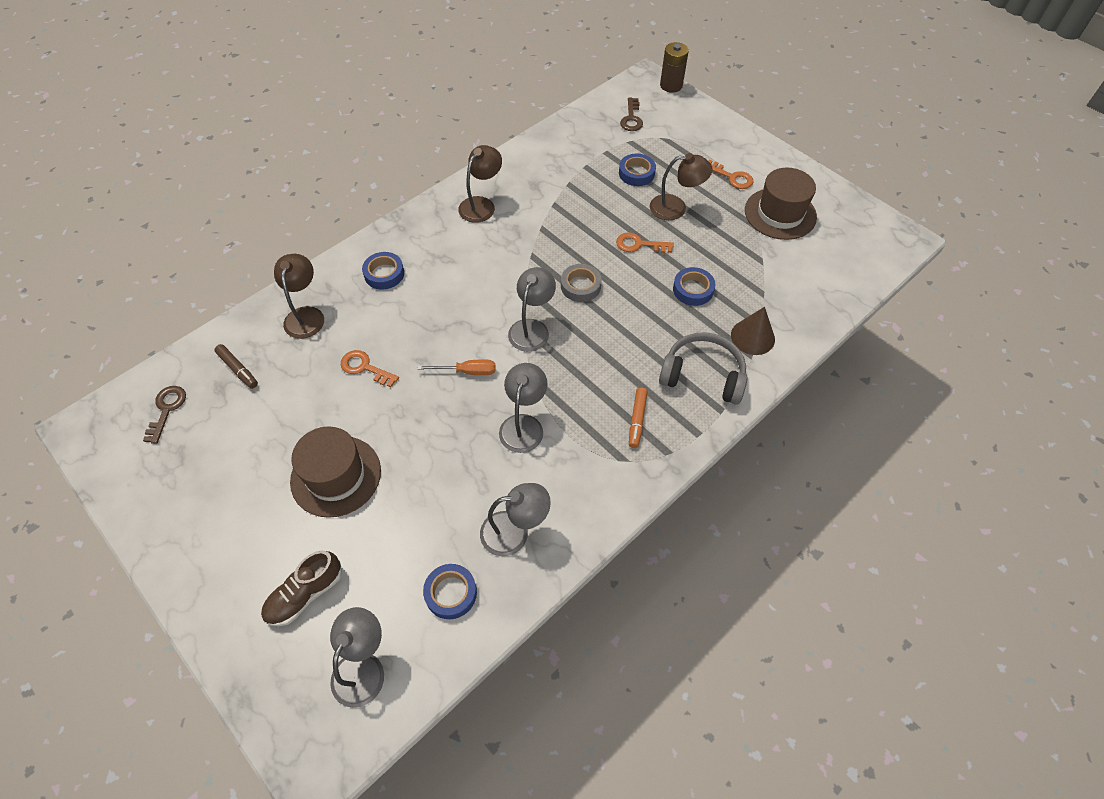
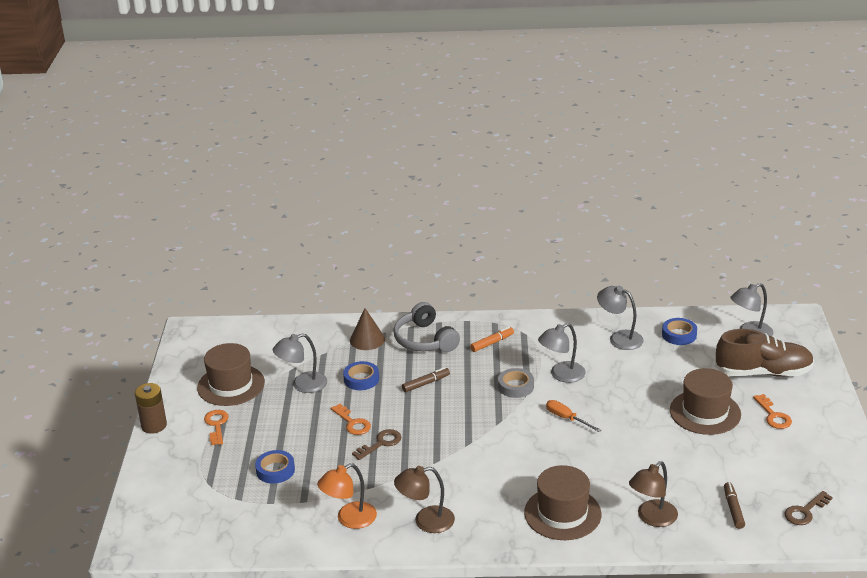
camera: 135 degrees left, 25 degrees down
brown shoe [261,551,342,626] -> brown shoe [715,329,814,377], size x1.59
orange key [341,350,399,387] -> orange key moved to [753,394,792,429]
blue tape [362,252,404,290] -> brown hat [524,465,601,540]
grey lamp [508,267,556,352] -> grey lamp moved to [273,333,327,393]
grey tape [561,264,602,302] -> grey tape moved to [498,368,534,398]
brown key [620,98,643,131] -> brown key moved to [352,429,401,460]
brown lamp [650,153,713,220] -> none
brown battery [660,42,689,93] -> brown battery moved to [135,383,167,434]
none -> orange lamp [317,463,377,529]
none -> brown marker [402,367,450,392]

